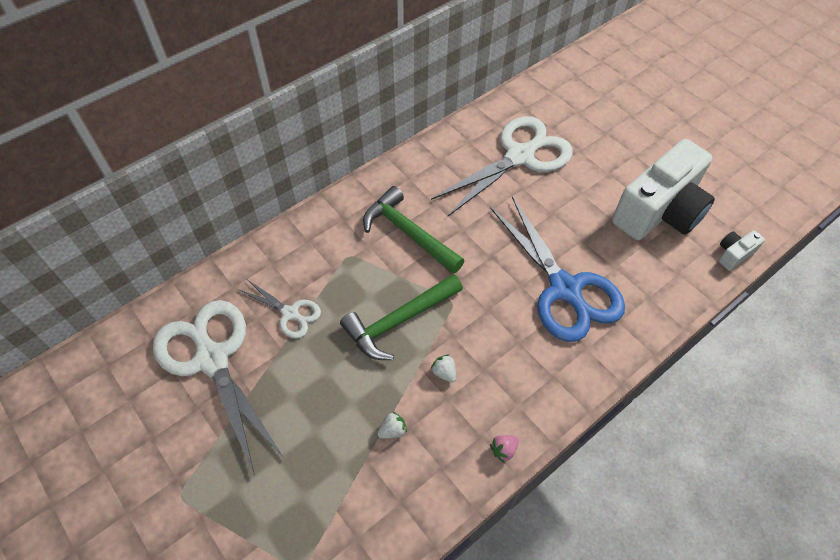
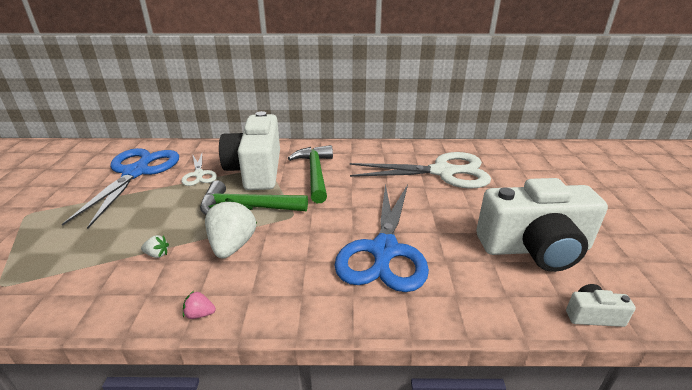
camera: 40 degrees right, 25 degrees down
white scissors [153,300,284,476] -> blue scissors [62,148,179,229]
white strawberry [431,354,456,382] -> white strawberry [205,198,257,259], size x2.26
none -> white camera [219,111,280,190]

